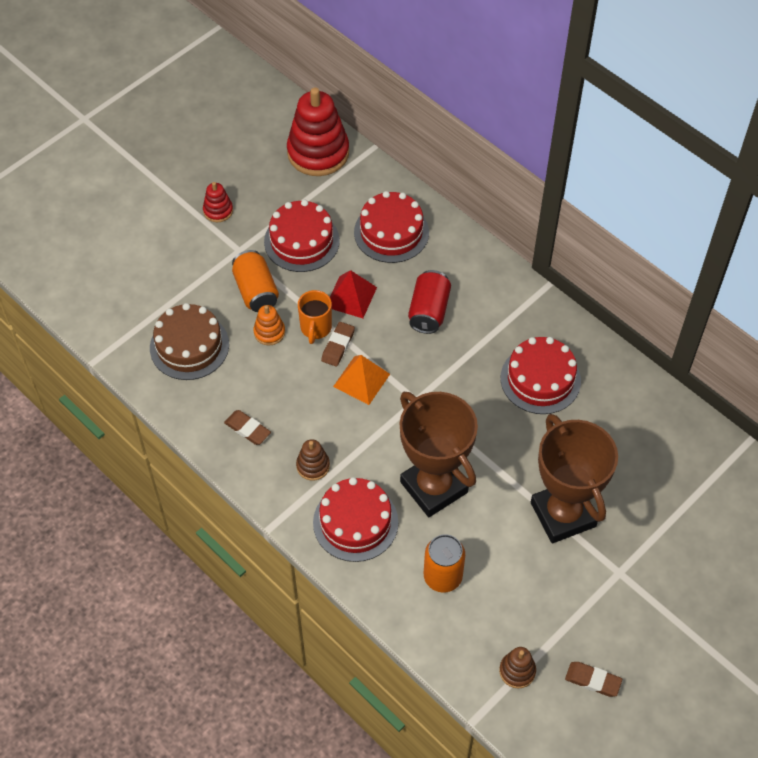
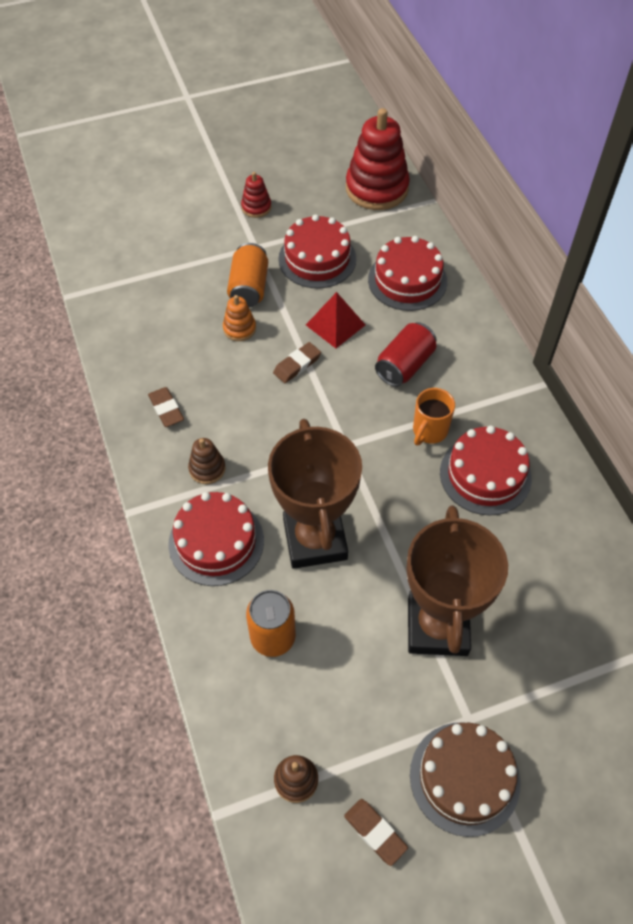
camera: 25 degrees right, 0 degrees up
brown cake [150,303,229,380] -> brown cake moved to [410,722,521,837]
orange mug [298,290,332,344] -> orange mug moved to [413,388,455,445]
orange pyramid [333,355,390,405] -> none

